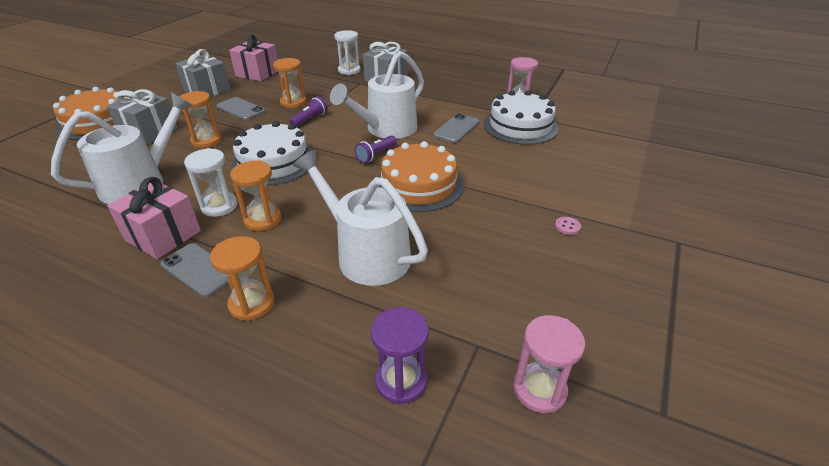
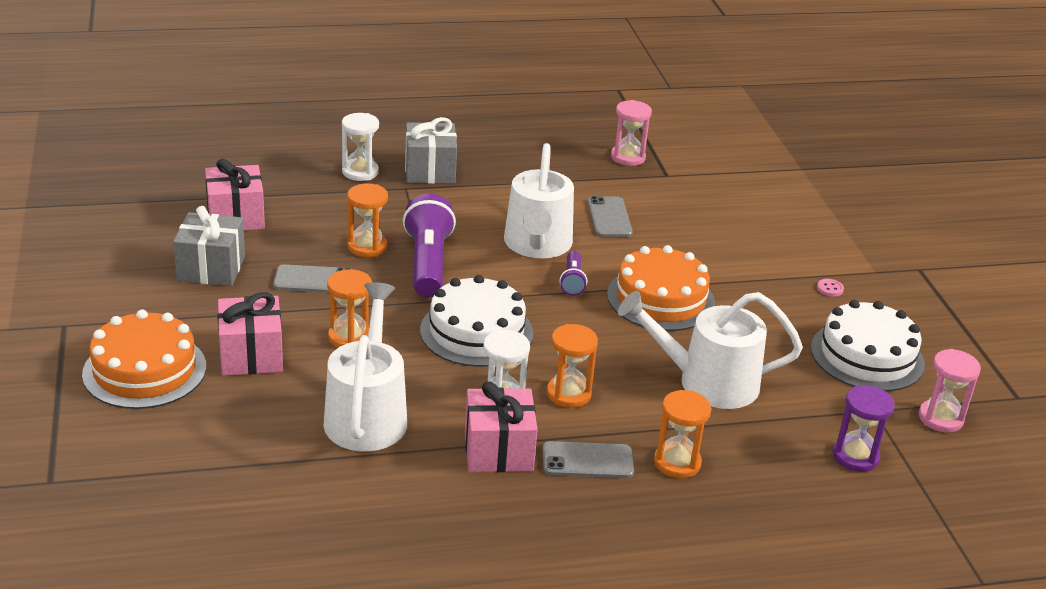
camera: 40 degrees left, 5 degrees down
grey gift [107,89,178,145] -> pink gift [217,292,283,376]
purple flashlight [289,96,328,127] -> purple flashlight [403,194,456,298], size x1.96
white cake [483,90,559,145] -> white cake moved to [811,300,925,391]

